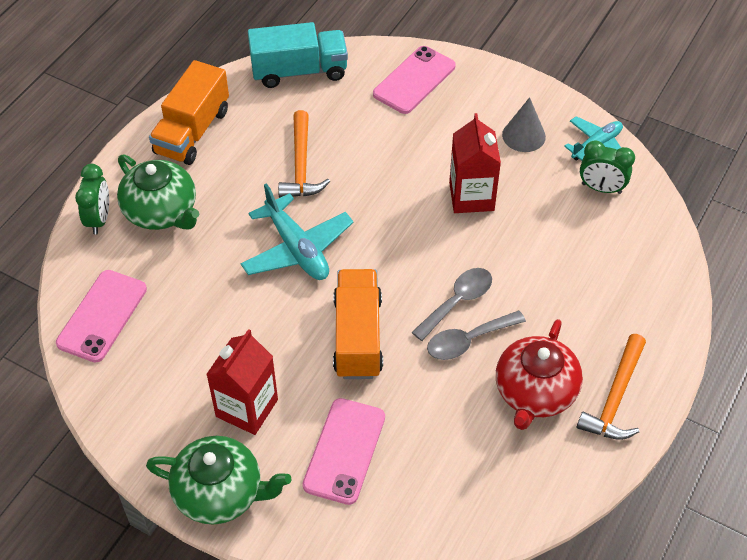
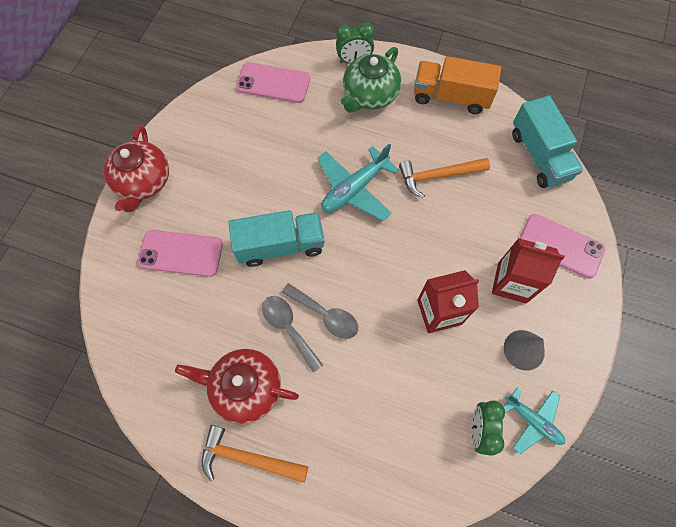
camera: 80 degrees right, 15 degrees up
green teapot [146,436,292,525] -> red teapot [103,126,169,212]
red carton [206,329,278,435] -> red carton moved to [492,238,565,304]
orange truck [333,269,383,379] -> turquoise truck [228,210,324,267]

